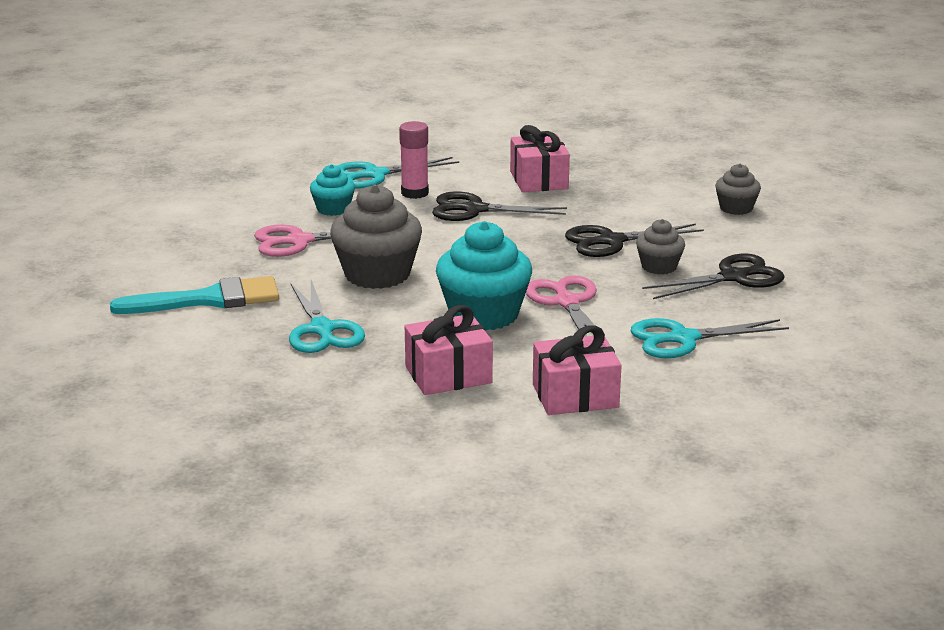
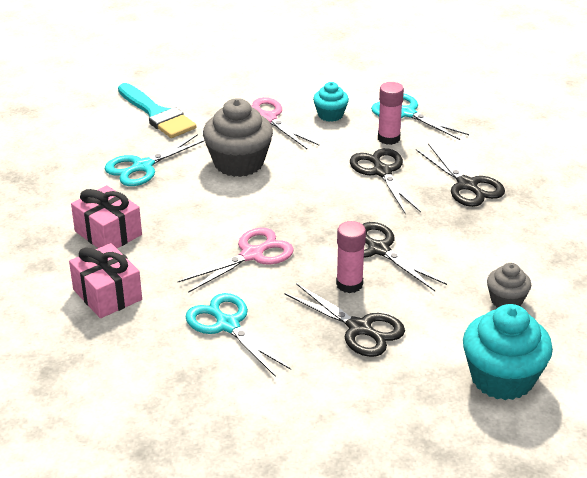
camera: 65 degrees right, 10 degrees up
turquoise cupcake [436,221,532,331] -> turquoise cupcake moved to [463,304,553,400]
pink gift [510,125,570,192] -> black scissors [416,144,505,207]
grey cupcake [636,219,685,274] -> pink glue stick [336,221,366,293]

